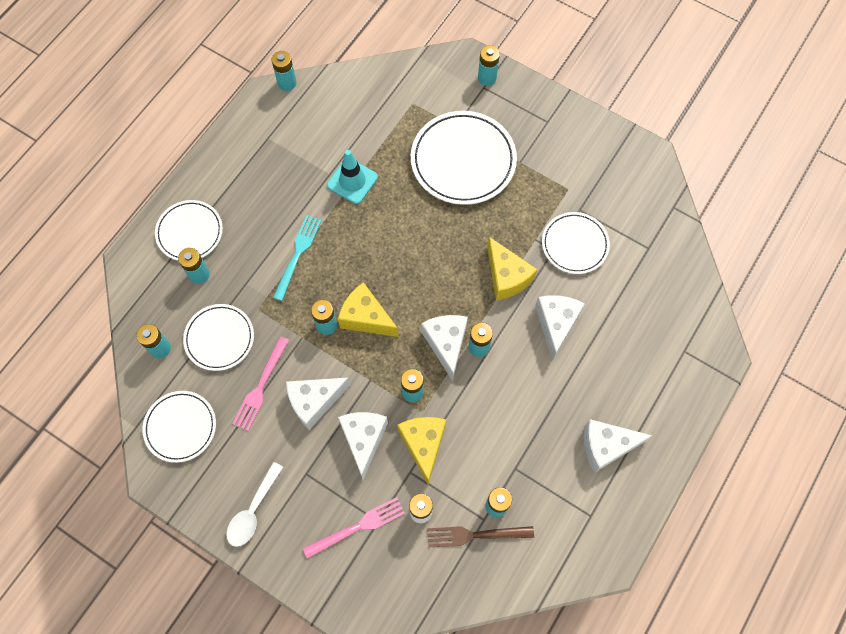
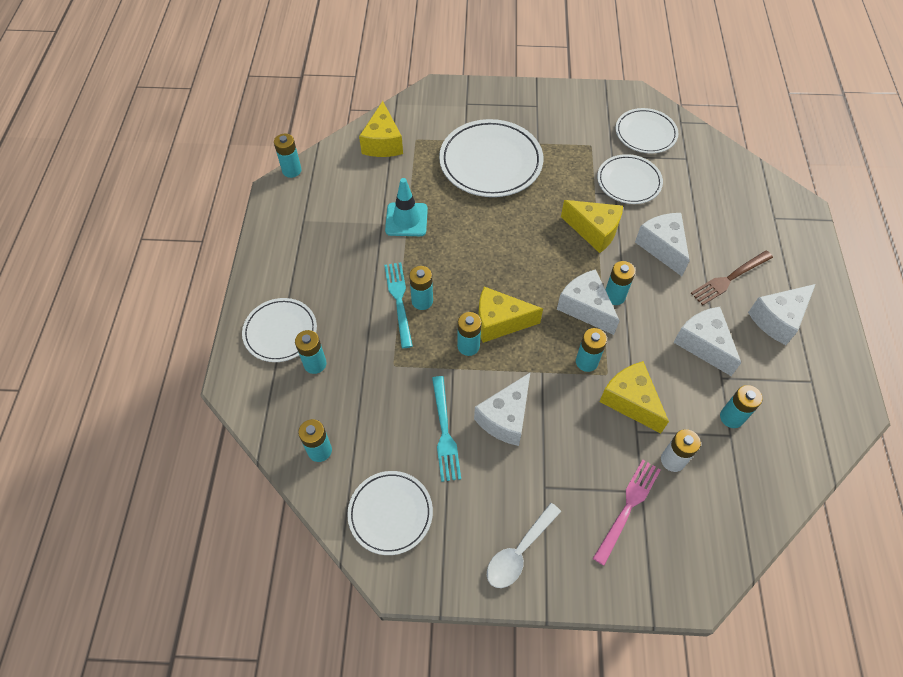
camera: 30 degrees left, 10 degrees down
white plate [183,304,254,371] -> white plate moved to [616,108,678,154]
white spoon [226,462,283,547] -> white spoon turned 45 degrees clockwise [487,503,561,588]
pink fork [233,336,289,431] -> turquoise fork [432,376,461,482]
white cheese [338,412,388,480] -> white cheese moved to [673,307,741,376]
brown fork [427,526,534,547] -> brown fork moved to [691,251,773,305]
turquoise battery [478,45,500,86] -> turquoise battery moved to [409,266,433,310]
none -> yellow cheese [359,101,403,157]

